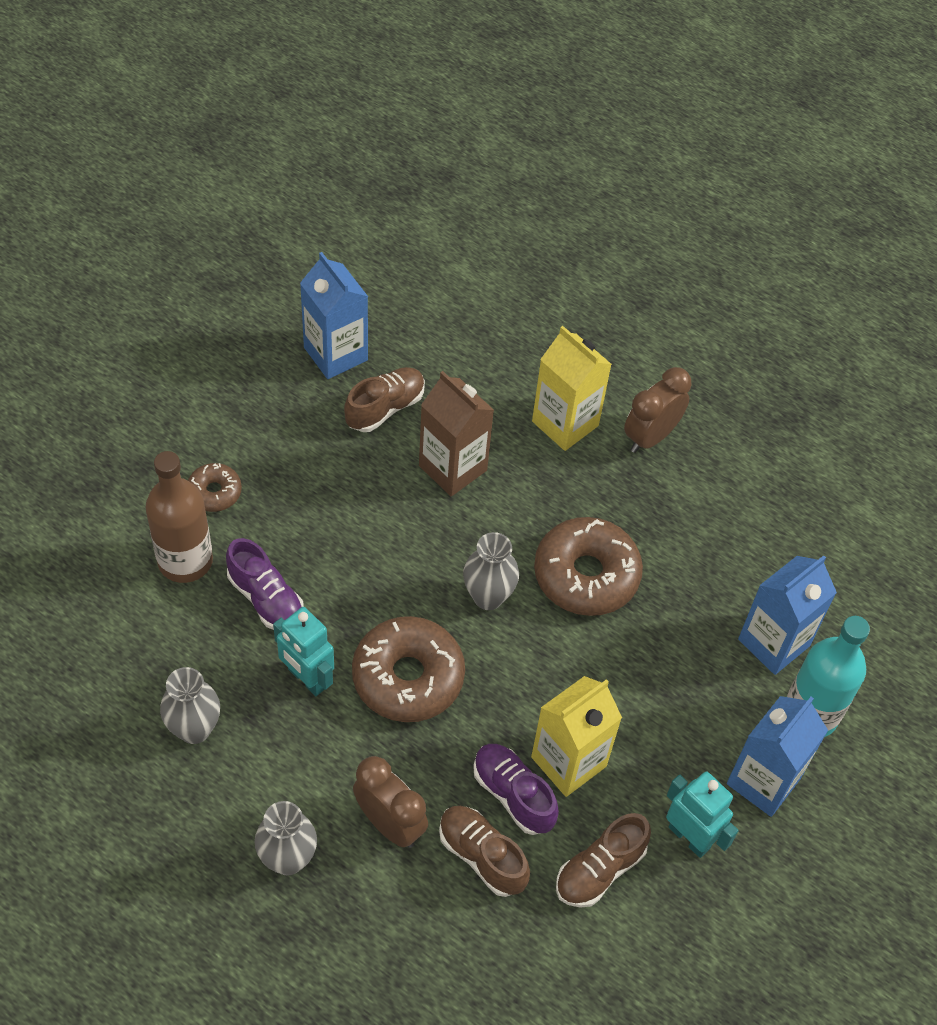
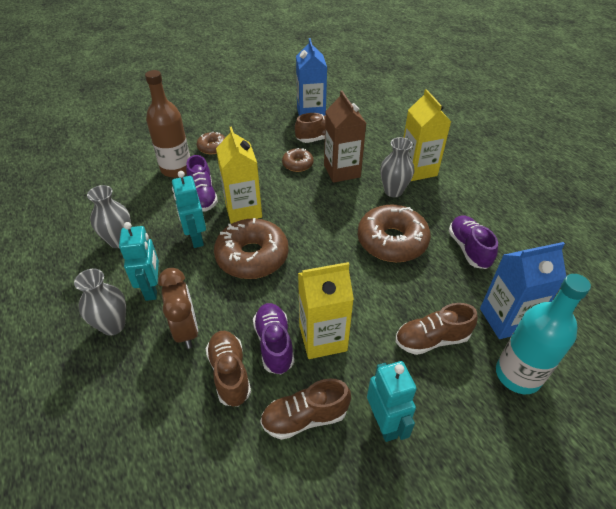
camera: 30 degrees right, 10 degrees down
grey vase [463,532,519,610] -> grey vase moved to [380,137,414,197]
brown clock [624,367,692,453] -> none
blue carton [727,696,828,817] -> none
none -> turquoise robot [119,222,159,301]
none -> yellow carton [216,127,262,224]
none -> brown donut [282,148,314,172]
none -> brown shoe [396,303,478,355]
none -> purple shoe [449,215,498,269]

